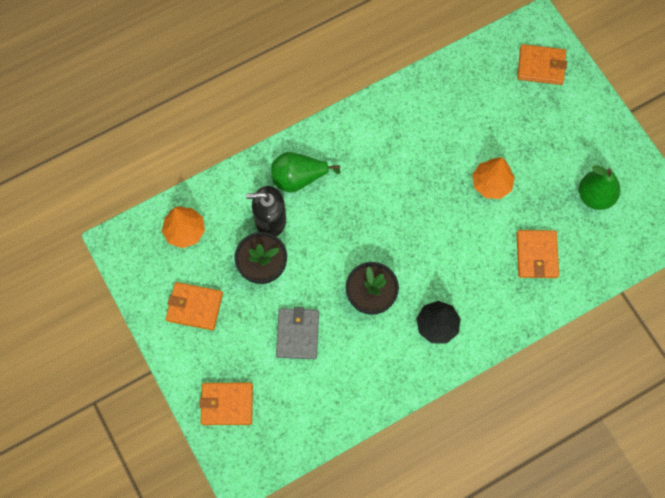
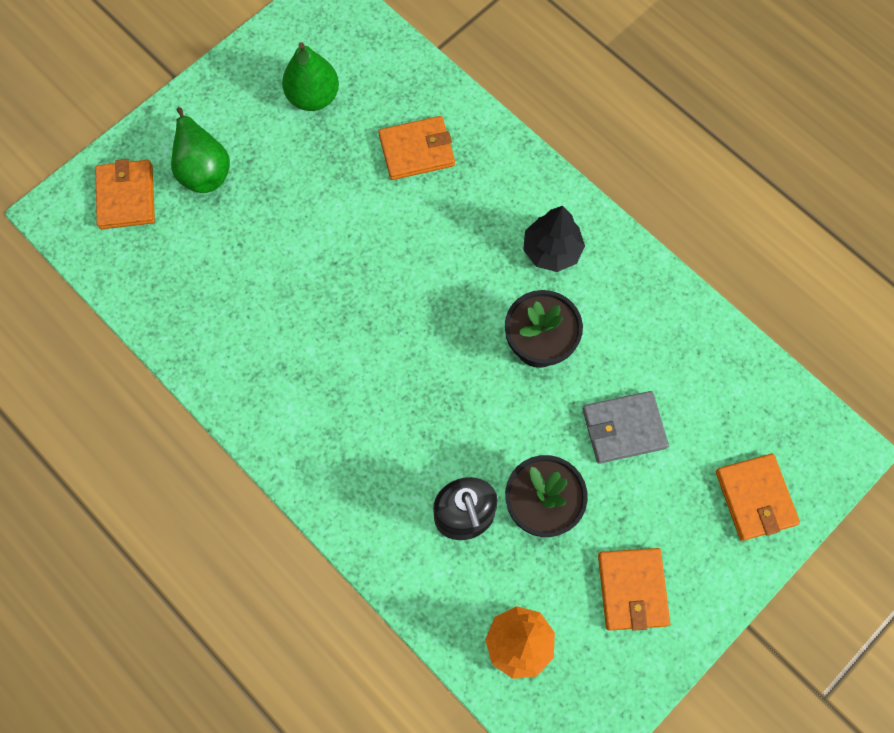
camera: 105 degrees left, 0 degrees up
green pear [271,152,341,193] -> green pear moved to [171,107,230,193]
orange tree [472,157,515,199] -> none

